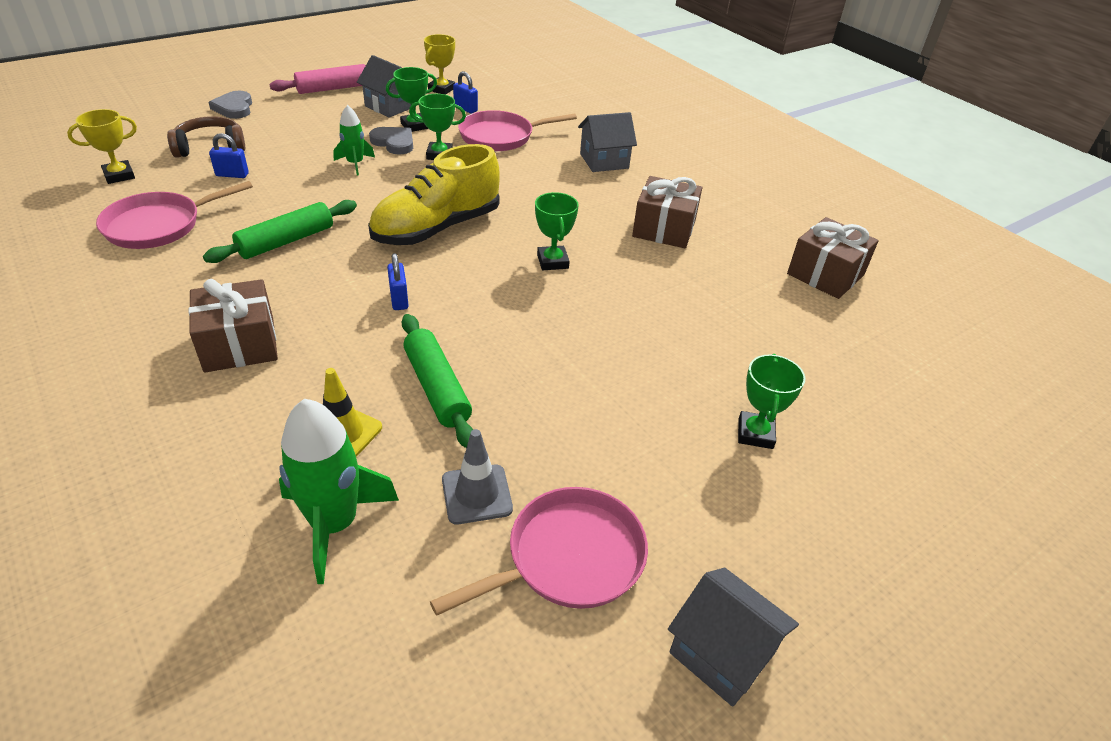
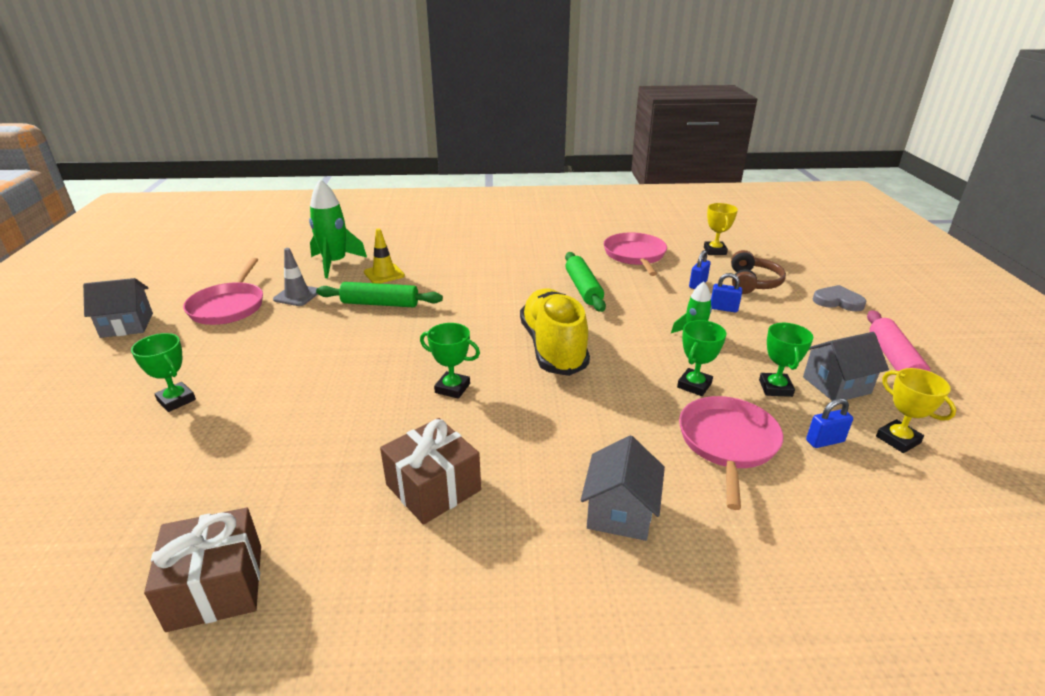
camera: 125 degrees right, 10 degrees down
brown gift [189,279,278,373] -> none
grey heart [369,127,413,155] -> none
blue padlock [387,253,409,310] -> blue padlock moved to [711,273,742,312]

